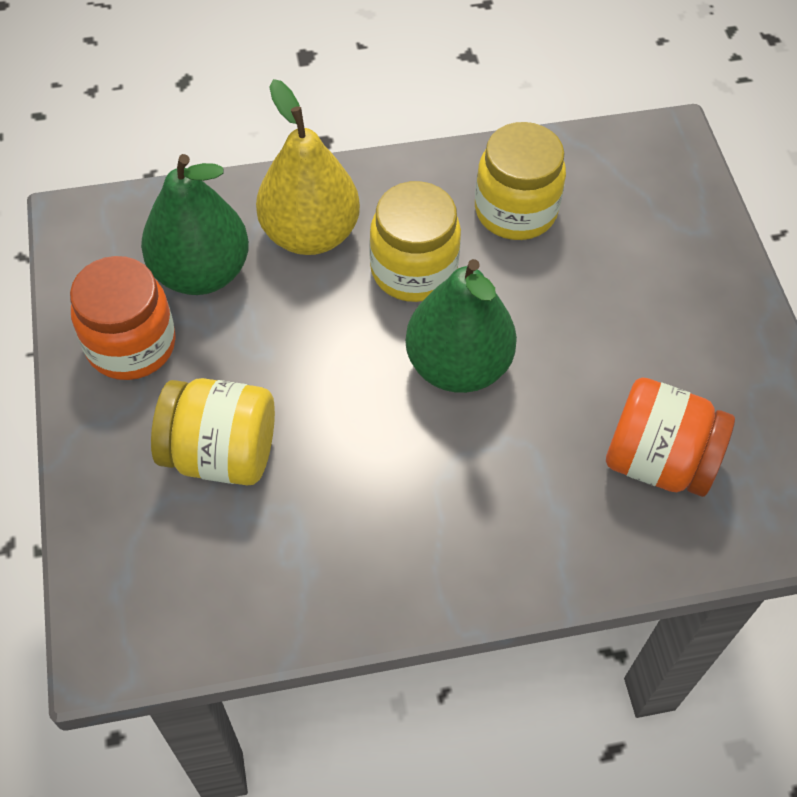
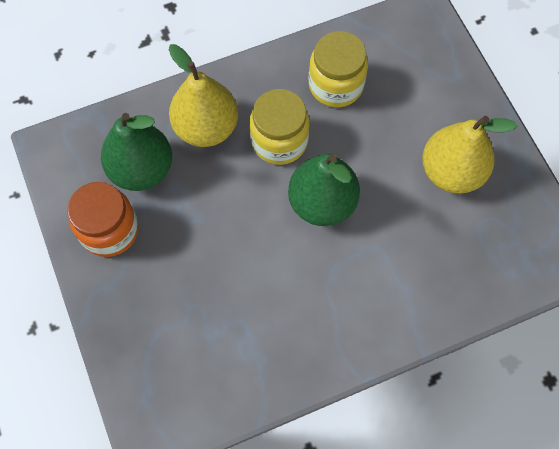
camera: 10 degrees left, 10 degrees up
yellow jar [151,378,275,485] -> none
orange jar [606,378,735,497] -> none
none -> yellow pear [422,116,518,194]

